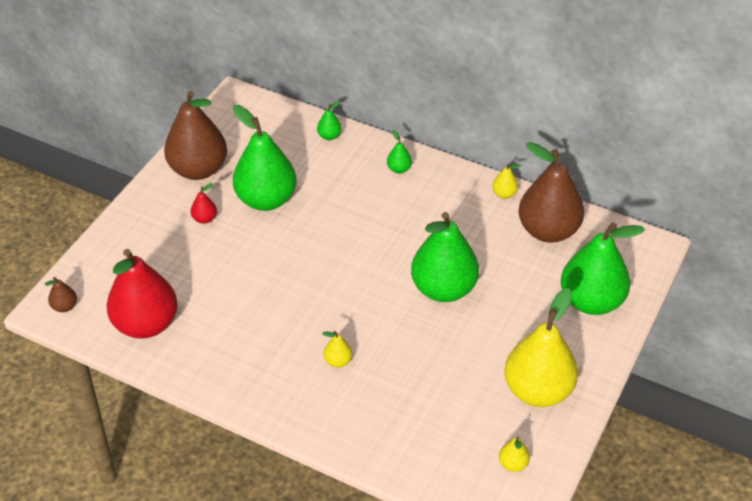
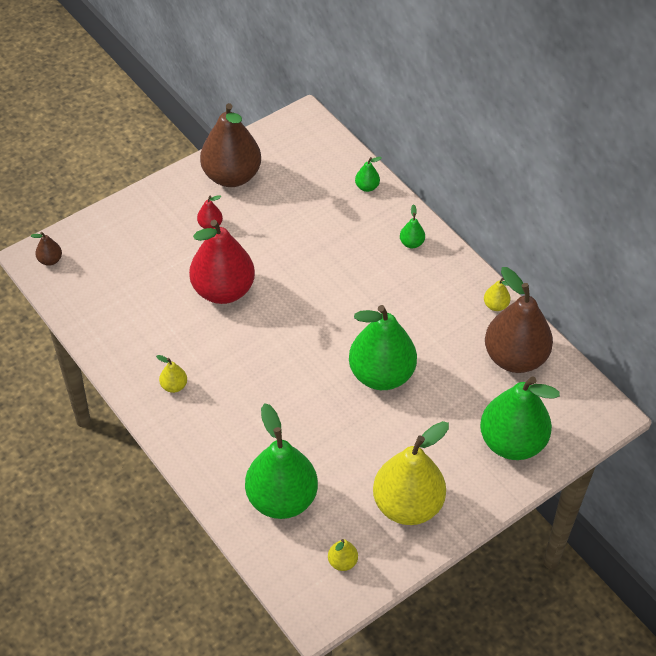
camera: 25 degrees right, 5 degrees up
red pear [106,249,178,339] -> red pear moved to [189,220,255,304]
green pear [233,105,297,211] -> green pear moved to [245,403,318,519]
yellow pear [322,331,353,368] -> yellow pear moved to [156,355,187,393]

